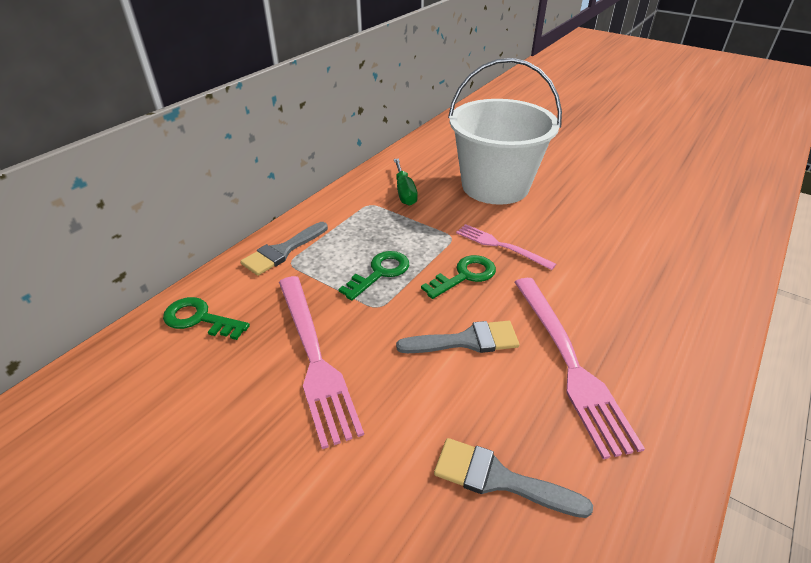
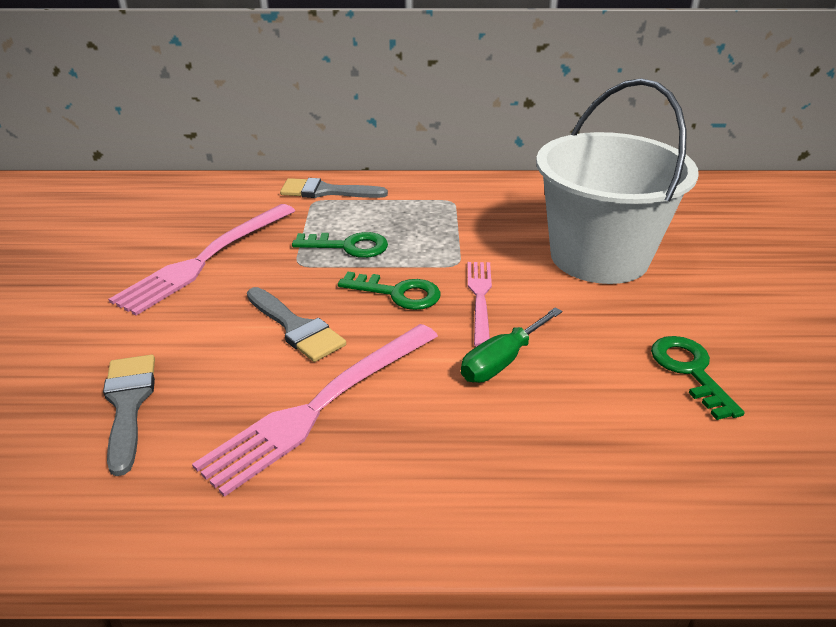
camera: 55 degrees right, 5 degrees down
green key [163,297,250,340] -> green key moved to [651,336,745,420]
green screwdriver [394,159,418,206] -> green screwdriver moved to [461,307,562,383]

